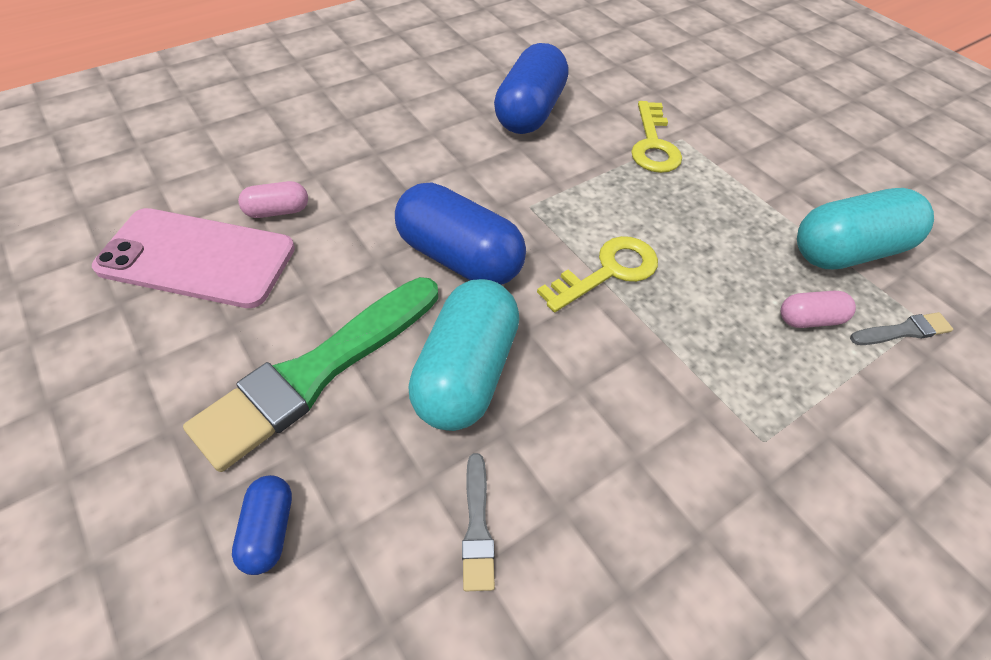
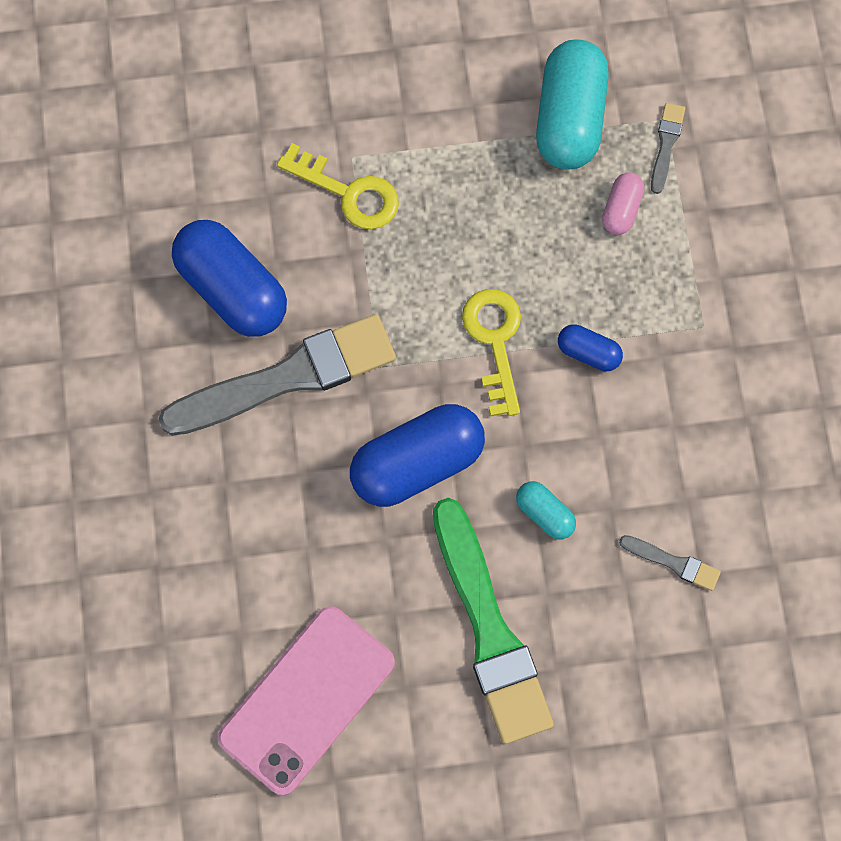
camera: 60 degrees left, 20 degrees up
blue capsule [232,475,292,575] -> blue capsule moved to [558,324,623,371]
pink capsule [238,181,308,218] -> none
turquoise capsule [408,279,519,431] -> turquoise capsule [516,481,576,540], size x0.49
none -> grey brush [159,314,396,436]

